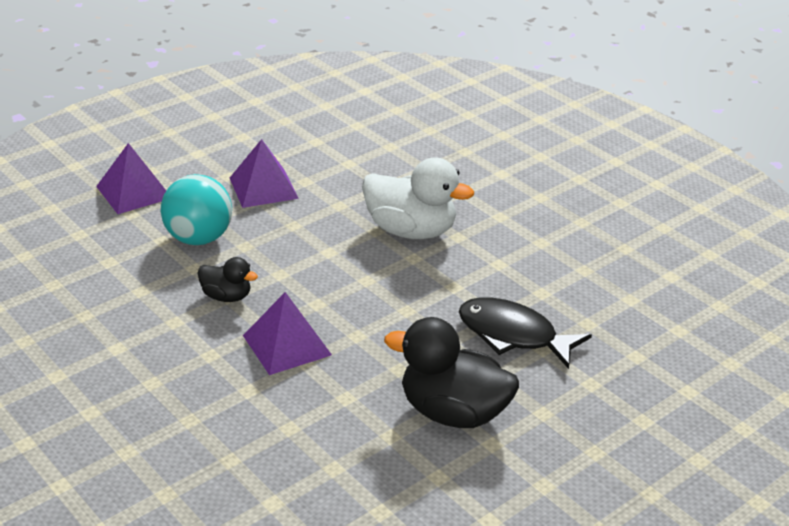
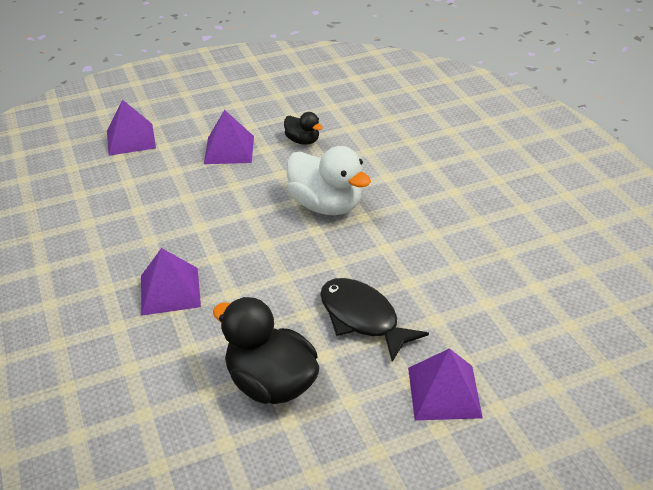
camera: 20 degrees right, 5 degrees up
turquoise ball [161,174,232,245] -> none
black duck [197,257,258,302] -> black duck moved to [284,112,323,145]
none -> purple pyramid [408,348,483,420]

